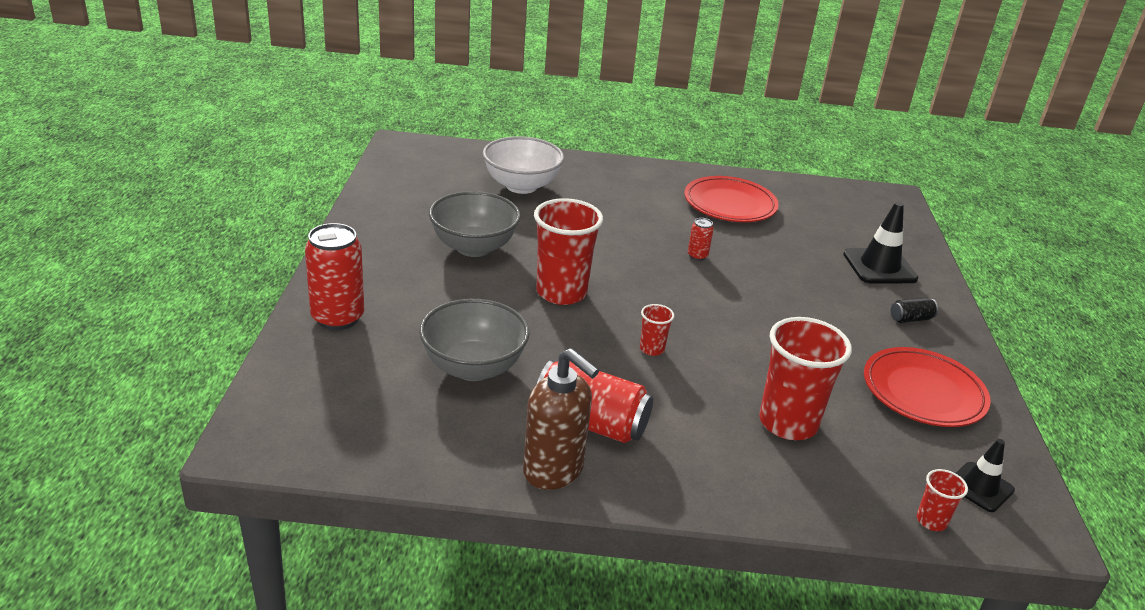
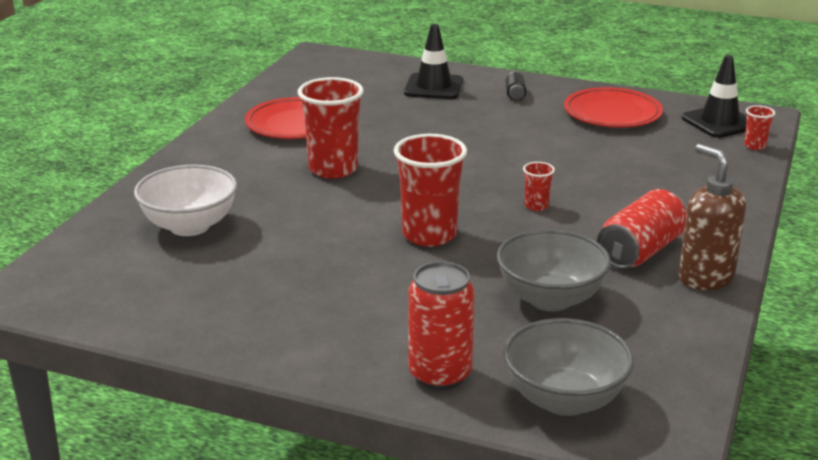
camera: 70 degrees left, 5 degrees down
grey bowl [429,191,521,257] -> grey bowl moved to [504,318,634,416]
brown soap dispenser [523,348,599,490] -> brown soap dispenser turned 90 degrees counterclockwise [679,144,746,290]
red can [688,218,714,261] -> none
red cup [759,317,852,440] -> red cup moved to [297,77,364,179]
black traffic cone [956,439,1015,512] -> black traffic cone [681,55,747,138], size x1.56

